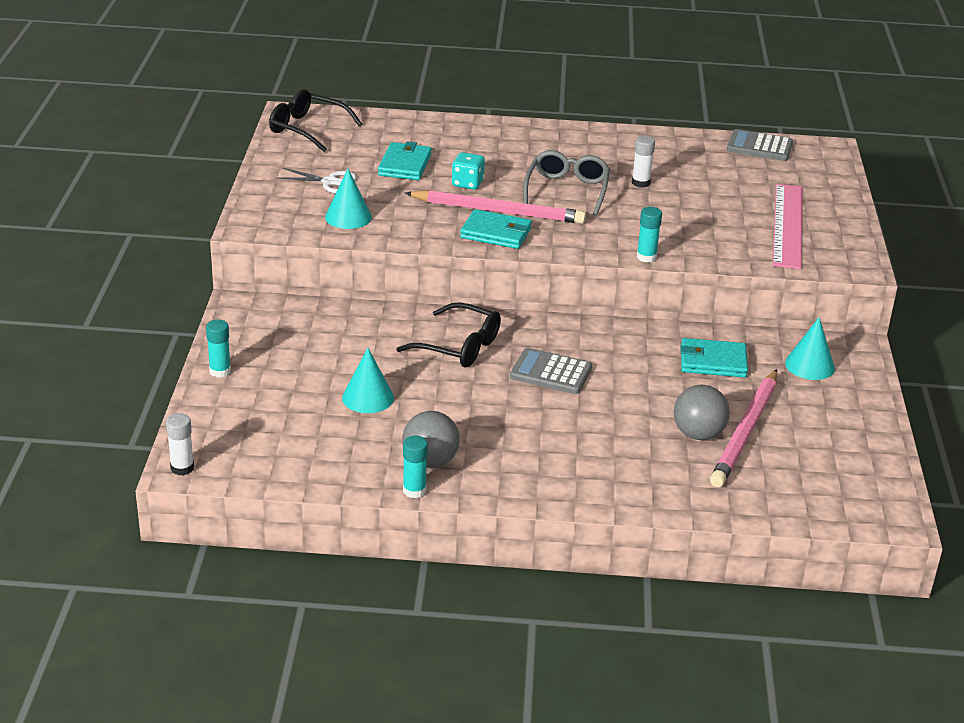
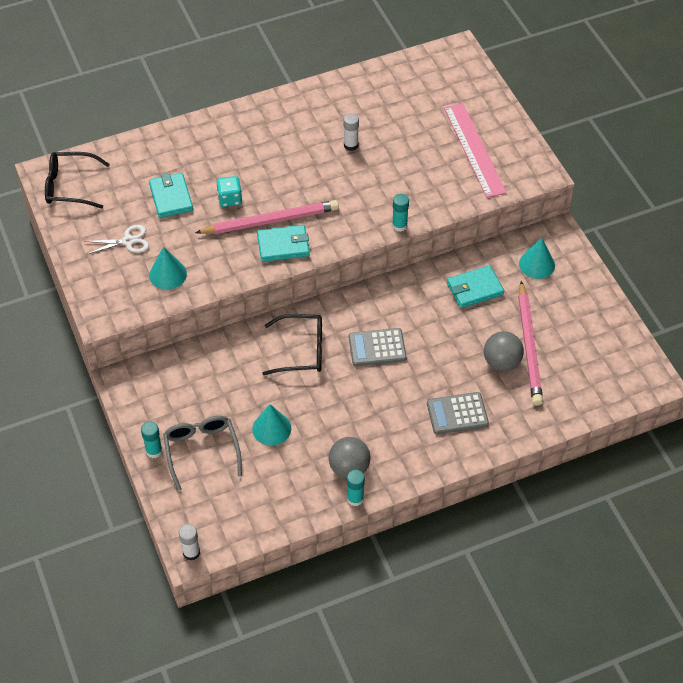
camera: 25 degrees left, 20 degrees up
grey glasses [523,150,610,216] -> grey glasses moved to [163,416,242,491]
grey calculator [727,129,793,161] -> grey calculator moved to [427,392,489,434]

